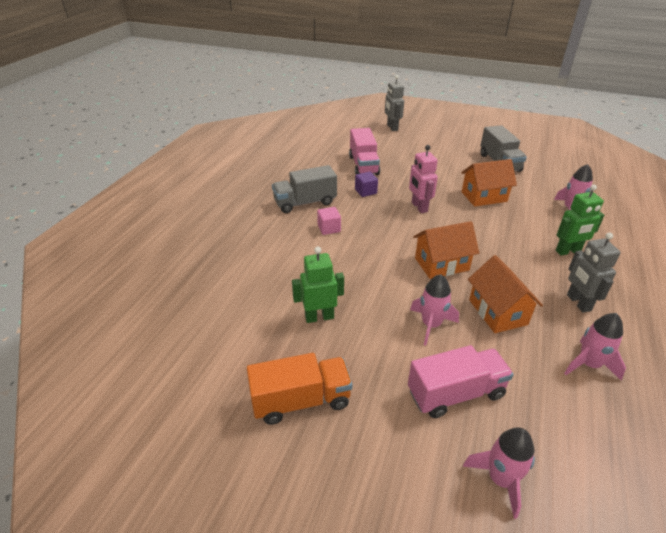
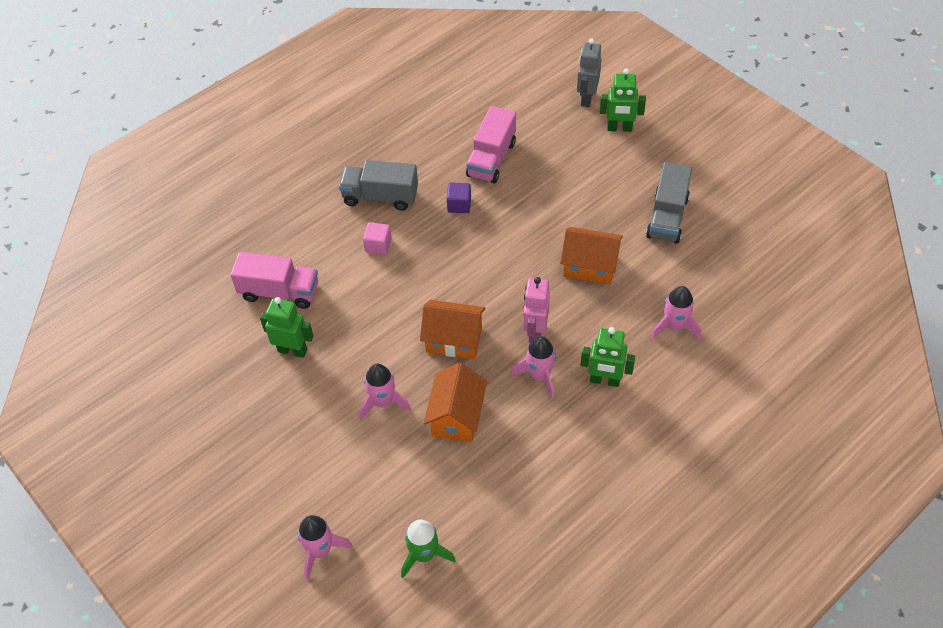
camera: 30 degrees right, 15 degrees up
orange truck [247,353,353,425] -> none
pink truck [408,345,514,418] -> pink truck moved to [230,252,318,309]
pink robot [409,145,438,213] -> pink robot moved to [523,277,550,343]
pink rocket [564,313,626,381] -> pink rocket moved to [511,336,556,398]
grey robot [567,233,621,313] -> none
none -> green rocket [401,519,456,578]
none -> green robot [600,68,646,132]

